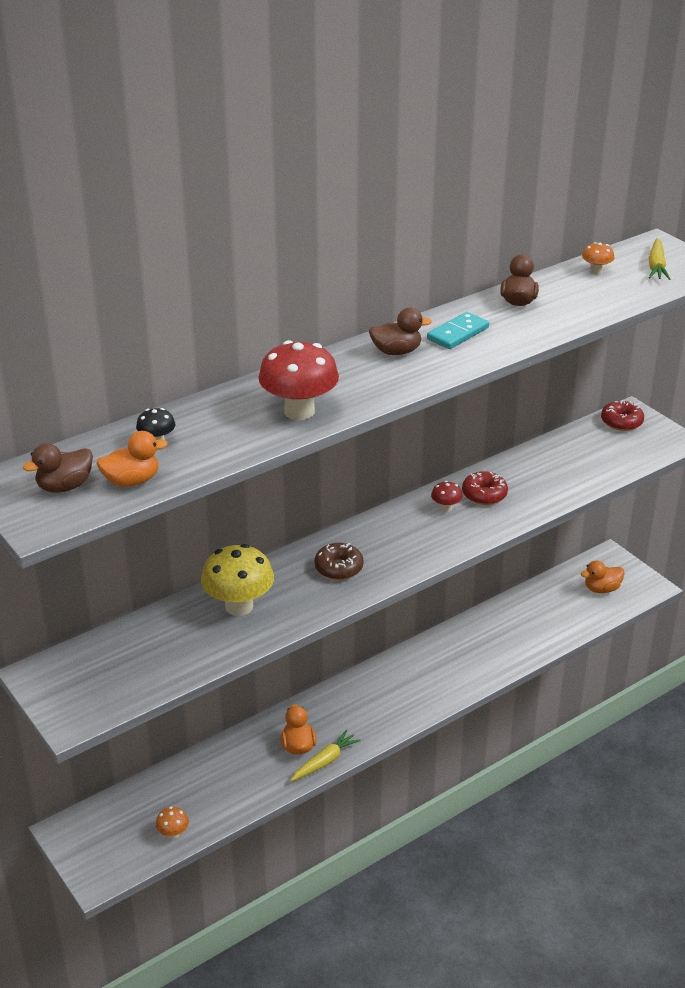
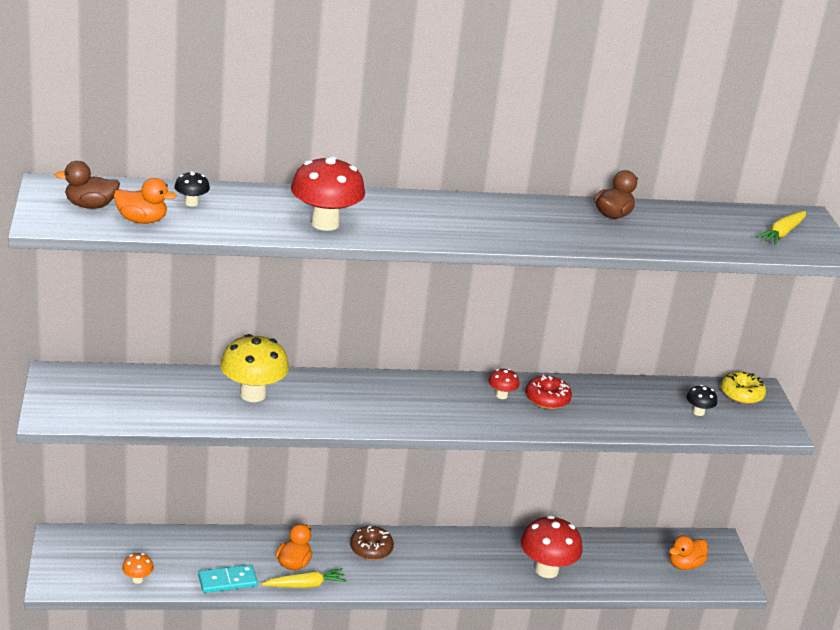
camera: 25 degrees right, 5 degrees down
brown donut [314,543,363,580] -> brown donut moved to [350,526,394,560]
brown duck [369,308,432,355] -> none
turquoise domino [427,312,489,349] -> turquoise domino moved to [198,564,258,593]
orange duck [581,561,625,593] -> orange duck turned 45 degrees counterclockwise [669,535,708,570]
orange mushroom [582,242,614,275] -> none
red donut [601,400,644,431] -> yellow donut [721,372,766,404]
none -> red mushroom [521,515,583,578]
none -> black mushroom [686,385,717,416]

